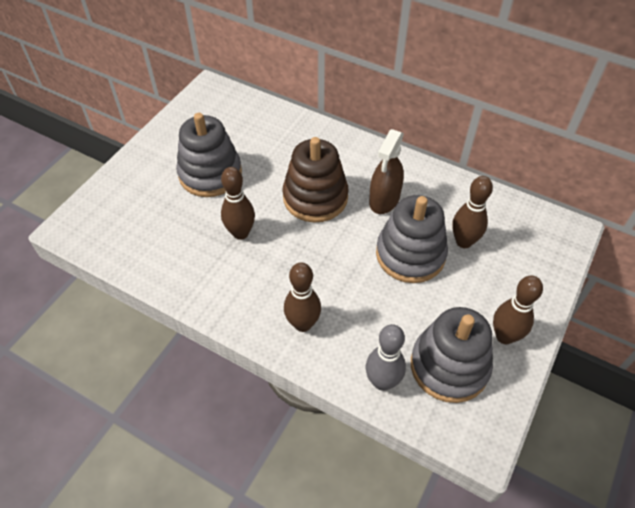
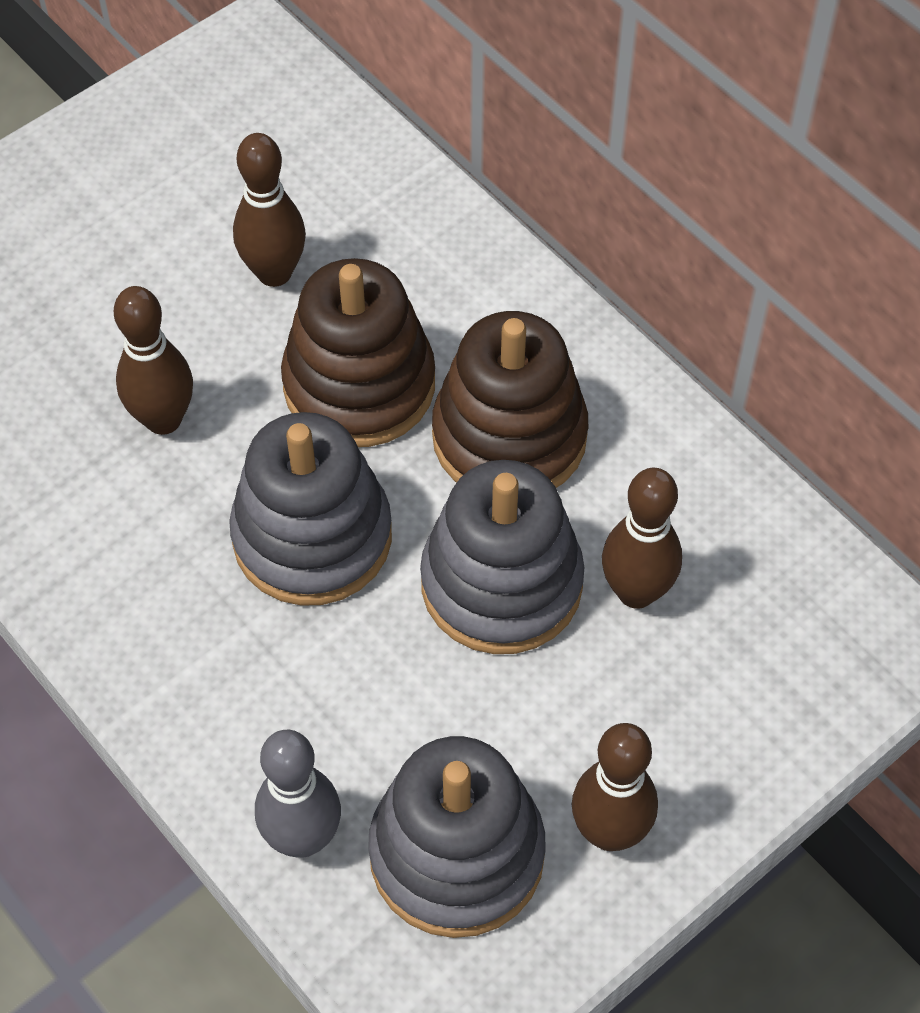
camera: 20 degrees right, 5 degrees up
grey stacking toy [176,113,242,197] -> grey stacking toy moved to [229,412,392,606]
brown bowling pin [284,262,321,332] -> brown bowling pin moved to [233,133,306,287]
brown spray bottle [369,129,404,214] -> brown stacking toy [432,311,588,488]

